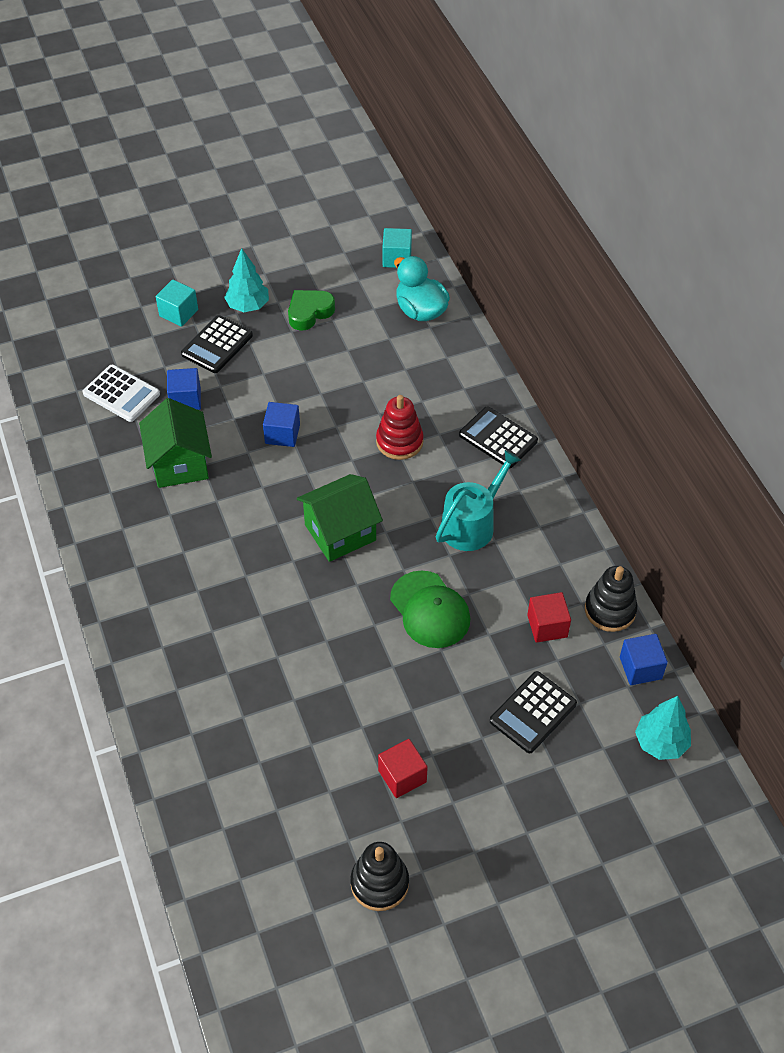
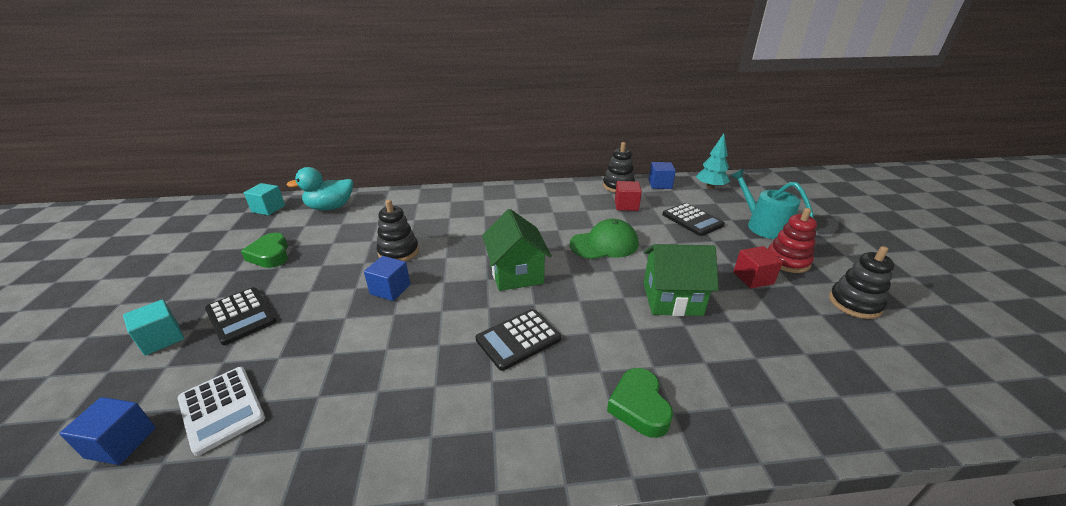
camera: 75 degrees left, 20 degrees down
white calculator [82,365,160,422] -> white calculator turned 90 degrees clockwise [178,367,265,456]
green house [139,398,212,488] -> green house moved to [643,244,719,316]
blue cube [167,368,201,410] -> blue cube moved to [59,397,156,465]
turquoise tree [224,248,269,312] -> none
red stacking toy [376,395,424,460] -> red stacking toy moved to [768,208,817,273]
turquoise watering can [436,450,521,551] -> turquoise watering can moved to [731,169,814,239]
black calculator [459,406,538,468] -> black calculator moved to [476,309,561,371]
none -> black stacking toy [377,200,419,261]
none -> green heart [607,368,673,438]

